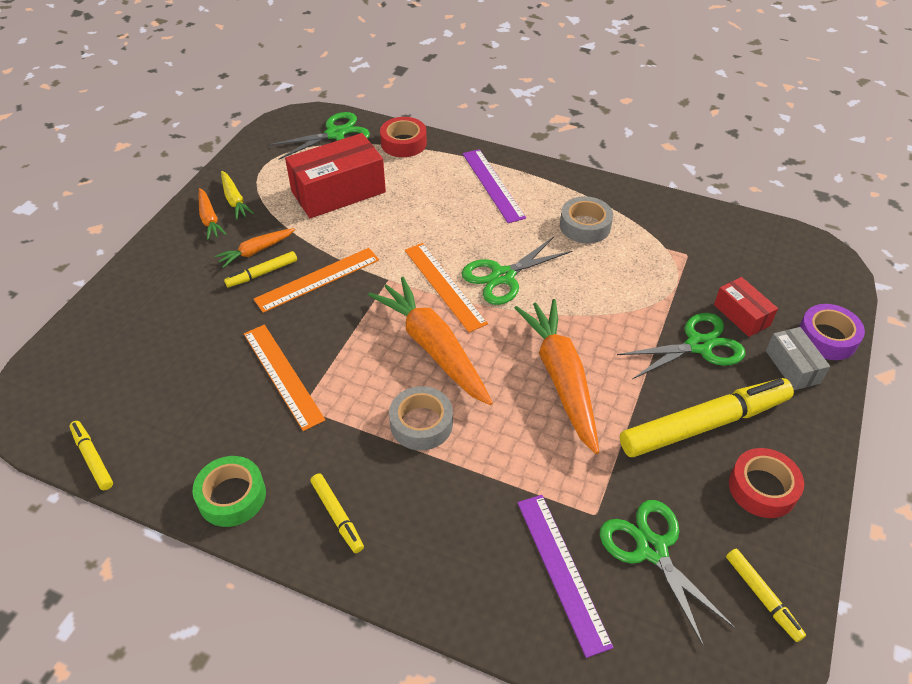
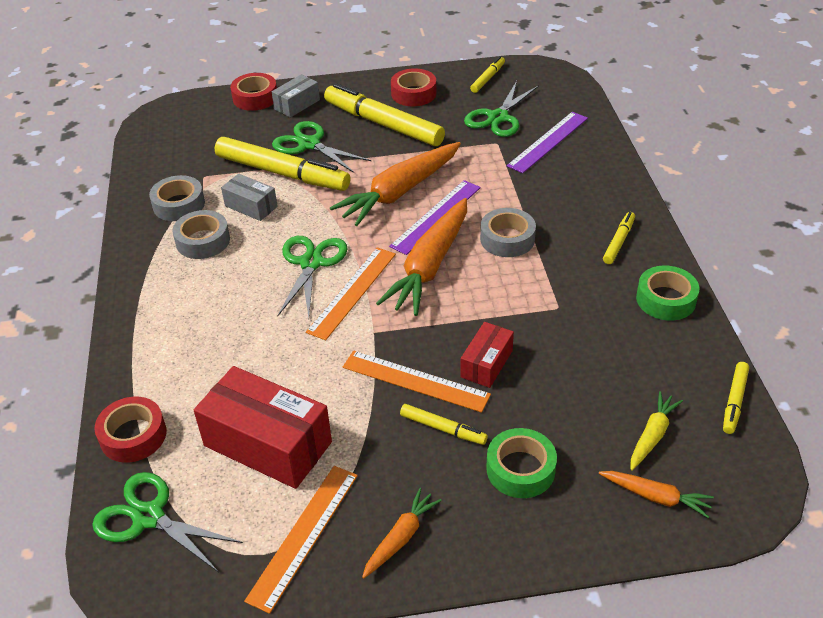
camera: 120 degrees left, 5 degrees down
orange carrot [215,228,295,268] -> orange carrot moved to [599,471,714,518]
yellow carrot [221,171,255,220] -> yellow carrot moved to [631,391,683,471]
orange ruler [244,325,325,431] -> orange ruler moved to [244,466,358,614]
green scissors [462,237,572,305] -> green scissors turned 105 degrees counterclockwise [278,236,348,318]
purple ruler [463,149,526,223] -> purple ruler moved to [389,180,481,255]
red box [714,277,778,337] -> red box moved to [460,322,514,388]
purple tape [799,304,865,360] -> red tape [230,73,277,111]
none -> grey tape [149,175,205,221]
none -> yellow marker [215,137,350,191]
none -> grey box [221,174,278,221]
none -> green tape [486,428,557,498]

